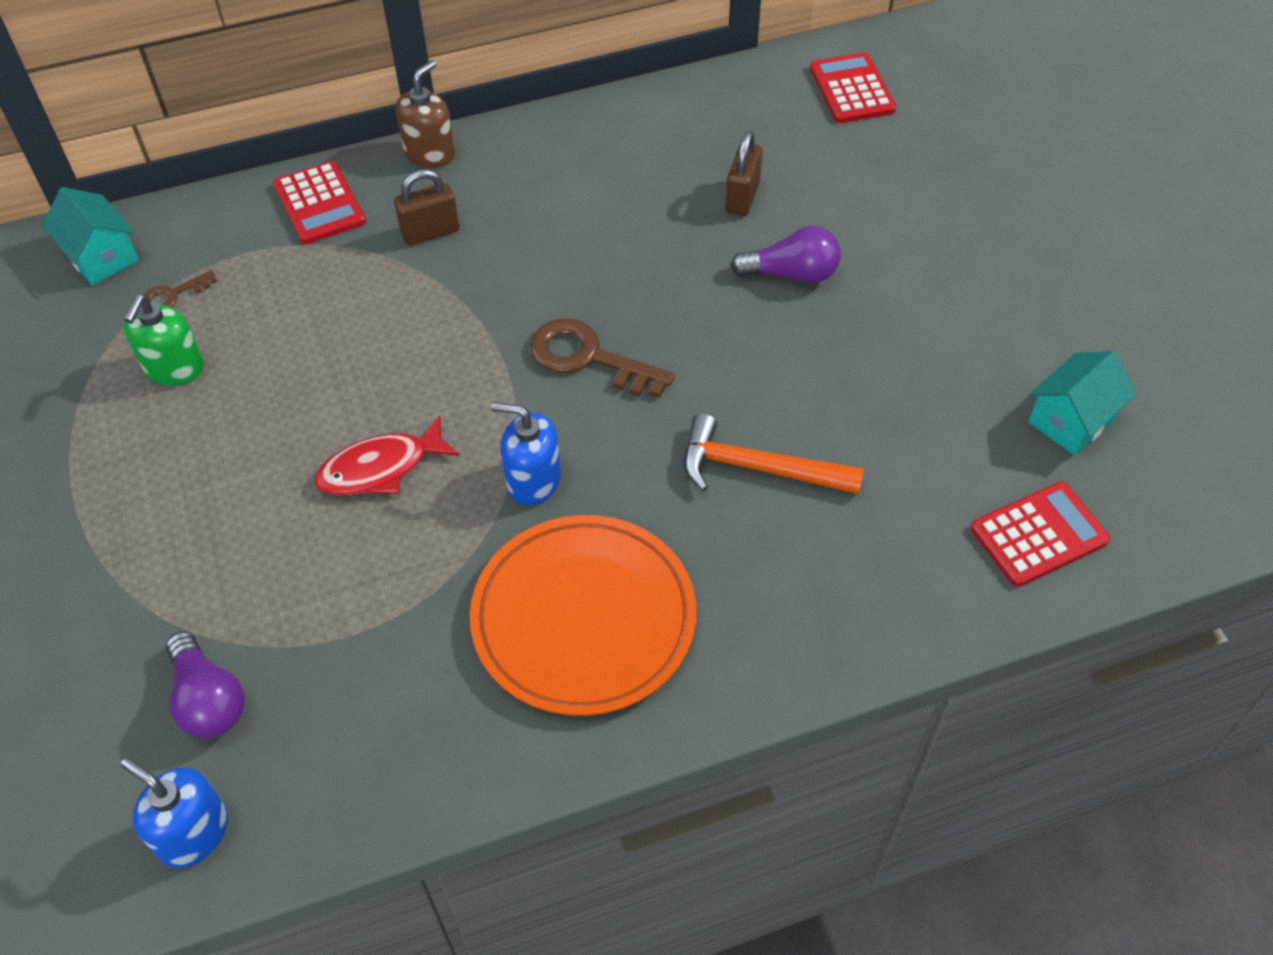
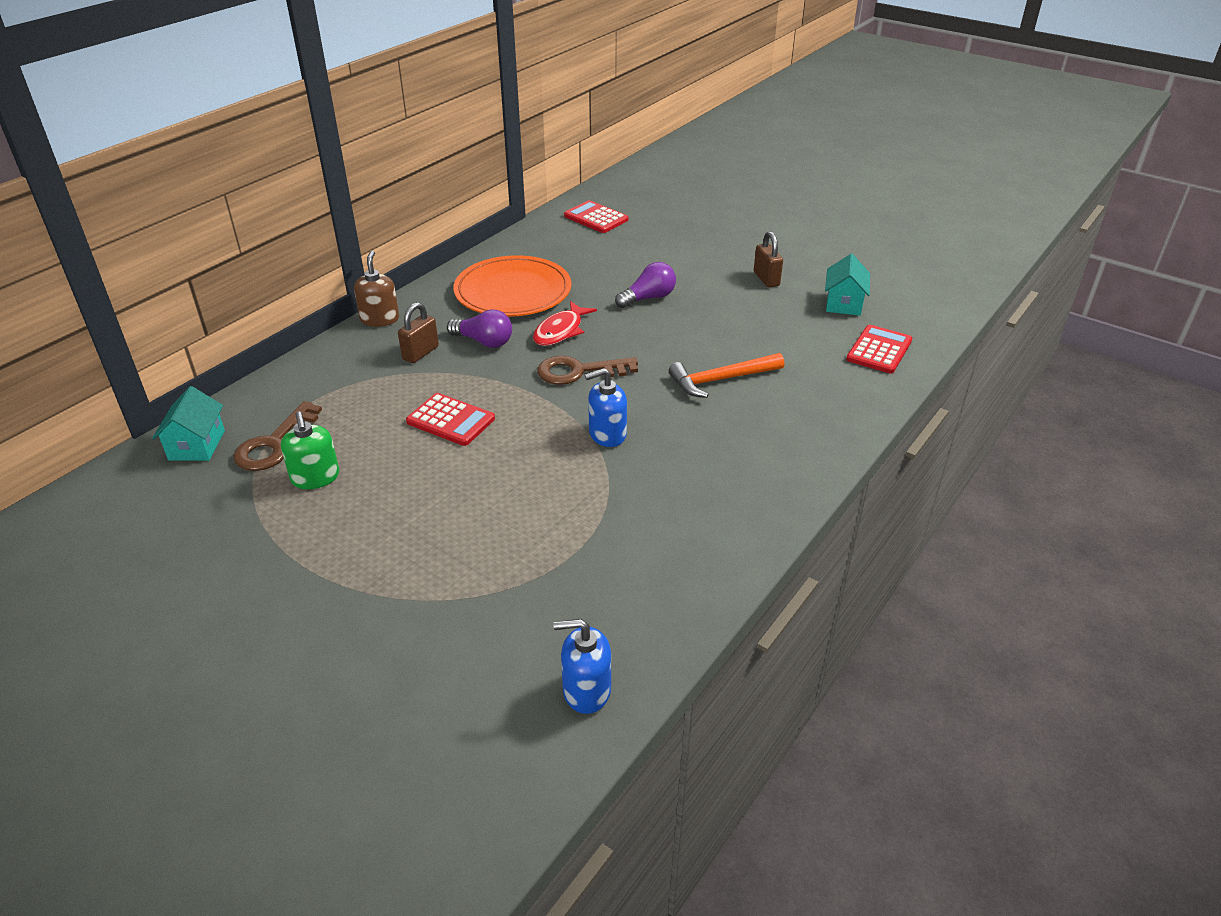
camera: 35 degrees left, 15 degrees down
turquoise house [42,187,139,285] -> turquoise house turned 75 degrees clockwise [152,386,225,461]
brown key [144,270,218,307] -> brown key [234,401,322,471], size x1.88
purple light bulb [166,632,244,738] -> purple light bulb moved to [447,309,512,348]
red calculator [273,161,366,244] -> red calculator moved to [406,393,495,446]
red fish [315,416,460,495] -> red fish moved to [533,301,597,346]
orange plate [470,515,697,716] -> orange plate moved to [453,255,572,317]
brown padlock [725,131,763,216] -> brown padlock moved to [754,231,783,288]

